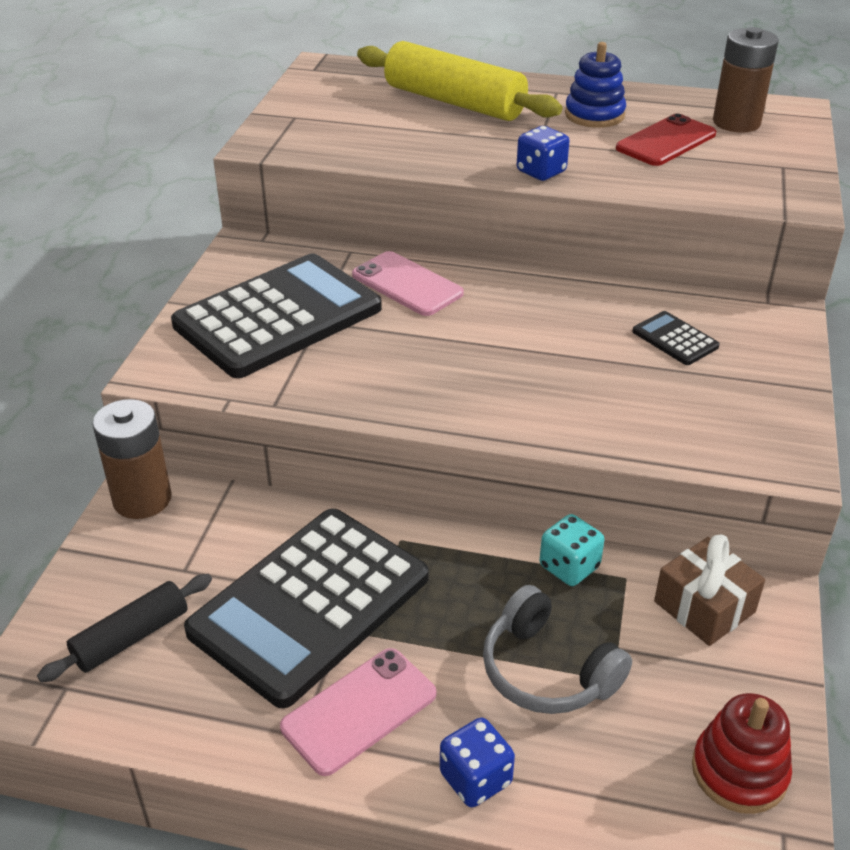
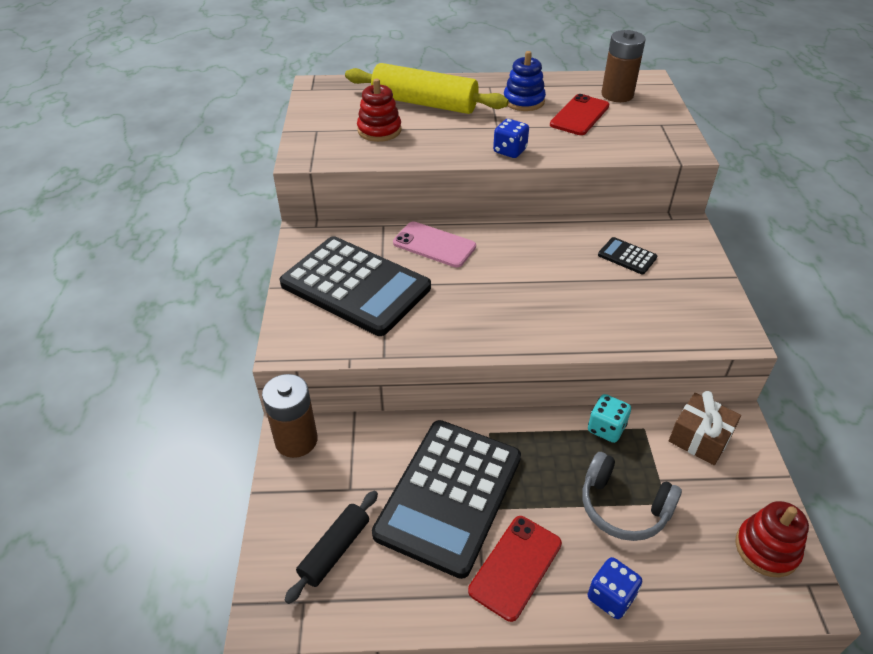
camera: 15 degrees left, 5 degrees up
black calculator [171,253,382,378] -> black calculator turned 90 degrees clockwise [280,236,431,336]
pink phone [280,648,436,776] -> red phone [468,516,562,622]
none -> red stacking toy [357,79,401,142]

